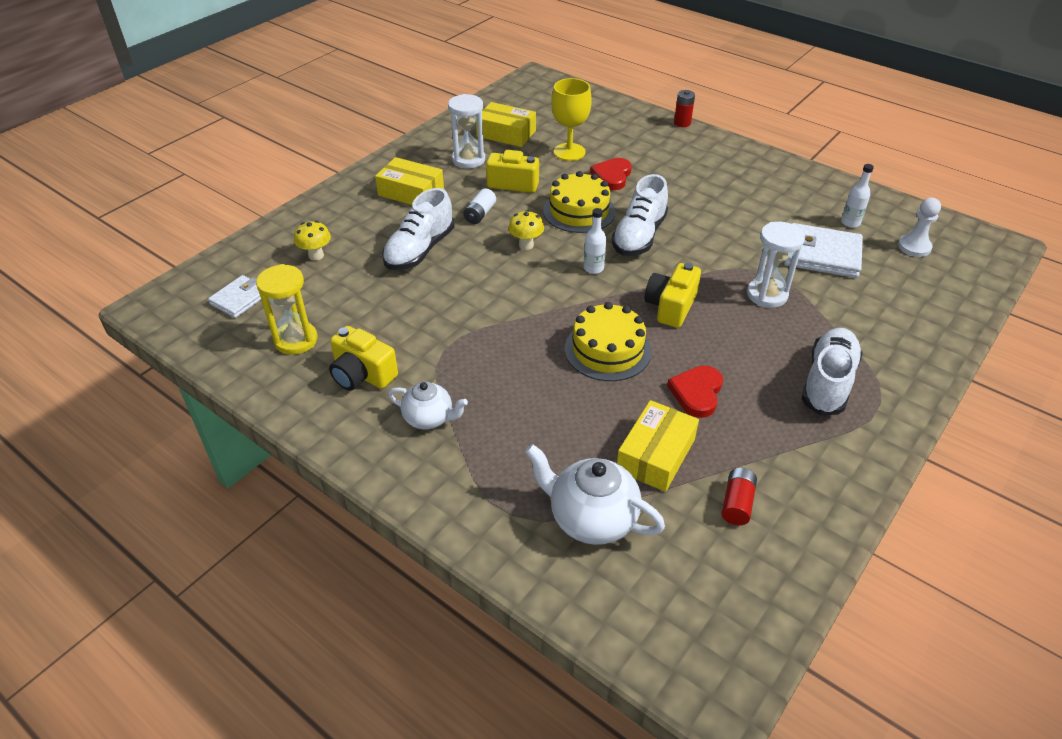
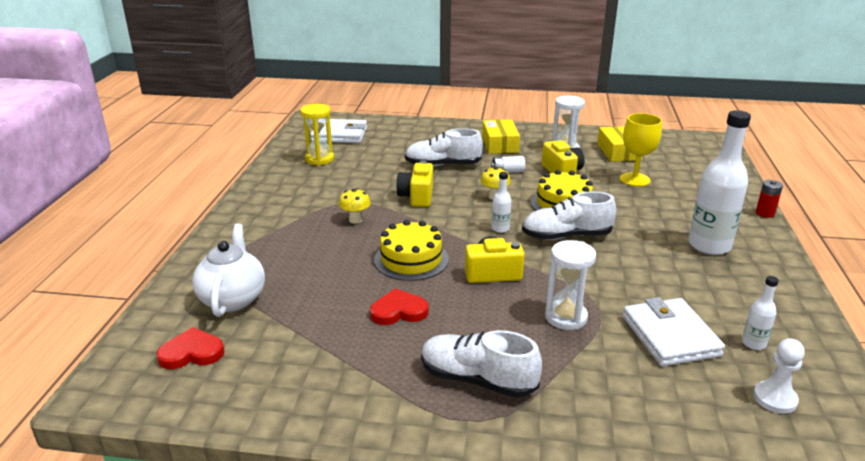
camera: 60 degrees right, 15 degrees down
white wallet [208,275,261,318] -> white wallet [310,119,367,143], size x1.64
yellow mushroom [294,221,331,261] -> yellow mushroom moved to [339,188,371,224]
yellow camera [329,326,398,391] -> yellow camera moved to [396,161,433,207]
white teapot [388,381,468,429] -> none
red heart [590,158,632,190] -> red heart moved to [157,327,225,369]
yellow box [617,400,699,492] -> none
red battery [721,468,757,525] -> none
white shoe [802,328,863,416] -> white shoe turned 150 degrees counterclockwise [421,330,542,398]
none -> white bottle [688,110,751,255]

